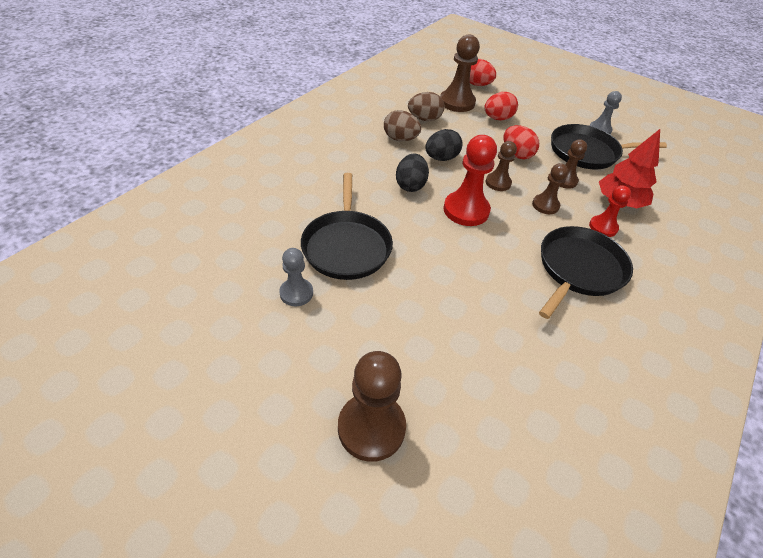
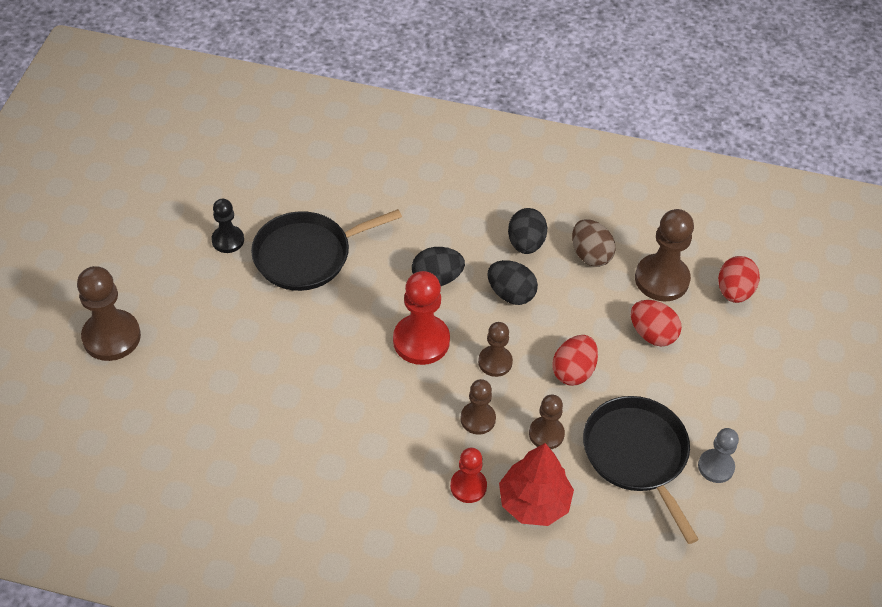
camera: 70 degrees right, 5 degrees up
grey pawn [279,248,313,306] -> black pawn [211,199,244,253]
brown egg [384,110,421,141] -> black egg [508,208,547,254]
black pan [539,226,633,319] -> none

